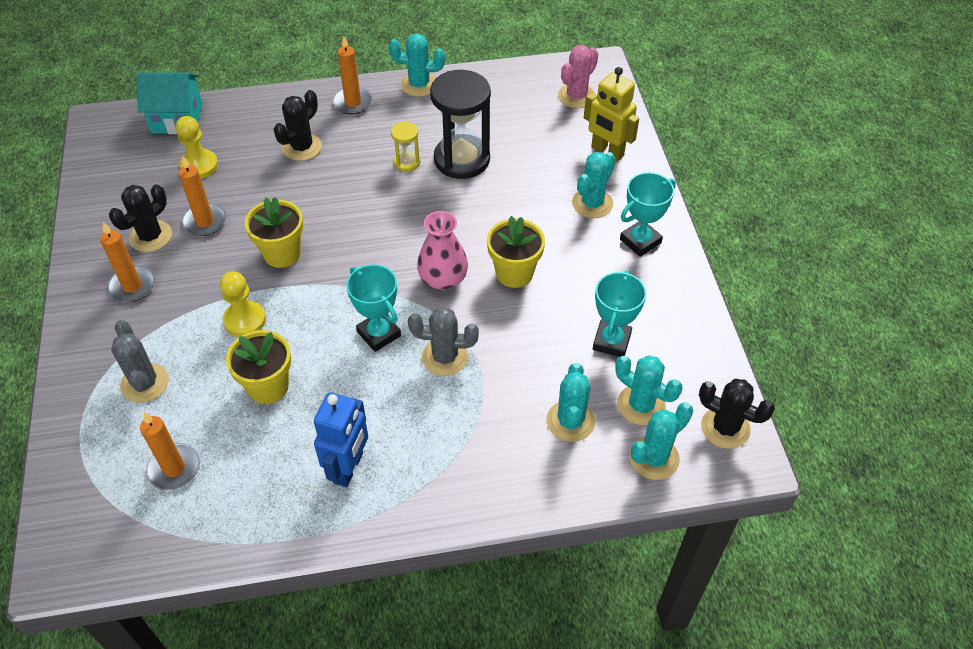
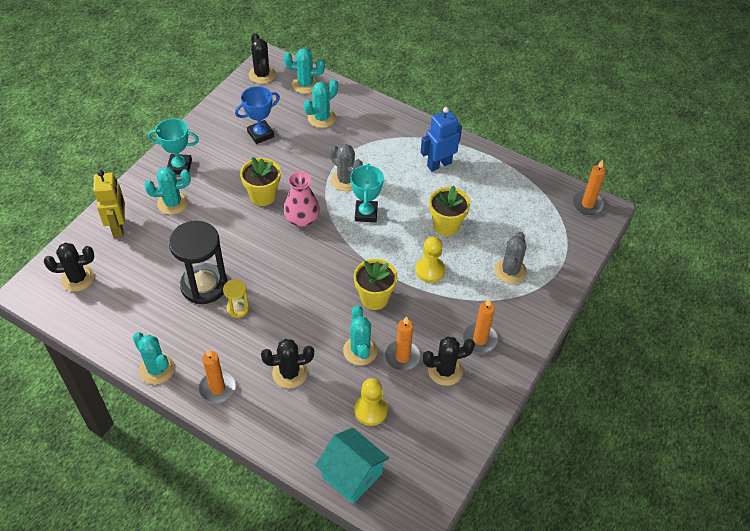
camera: 140 degrees left, 0 degrees up
orange candle [140,412,200,490] -> orange candle moved to [573,159,606,215]
pink cactus [558,45,598,108] -> black cactus [44,243,94,292]
turquoise trophy [593,270,646,357] -> blue trophy [235,86,280,144]
turquoise cactus [615,355,683,425] -> turquoise cactus moved to [343,305,378,365]

